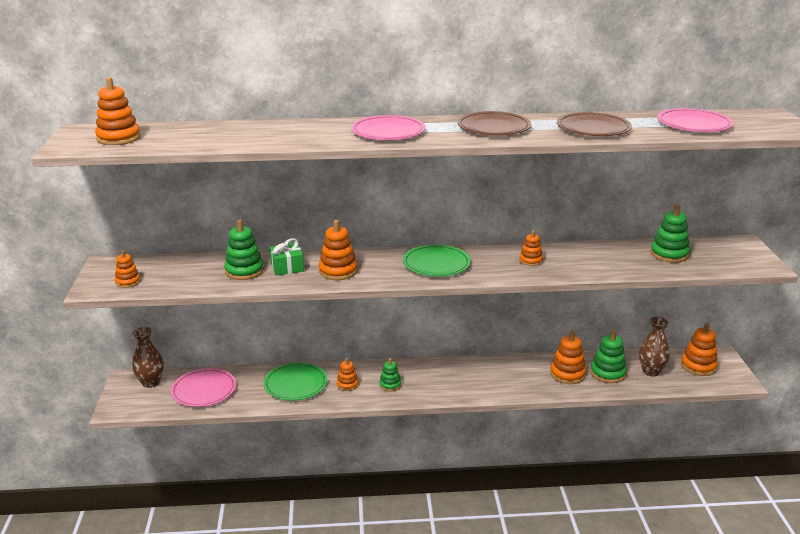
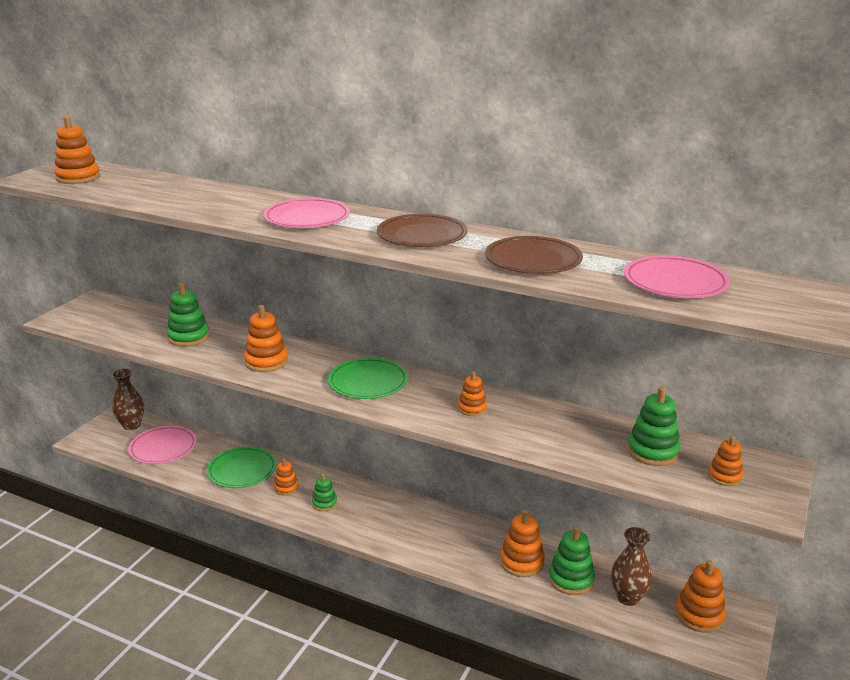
camera: 30 degrees right, 0 degrees up
orange stacking toy [115,250,141,288] -> orange stacking toy moved to [708,436,743,486]
green gift [270,238,304,276] -> none

